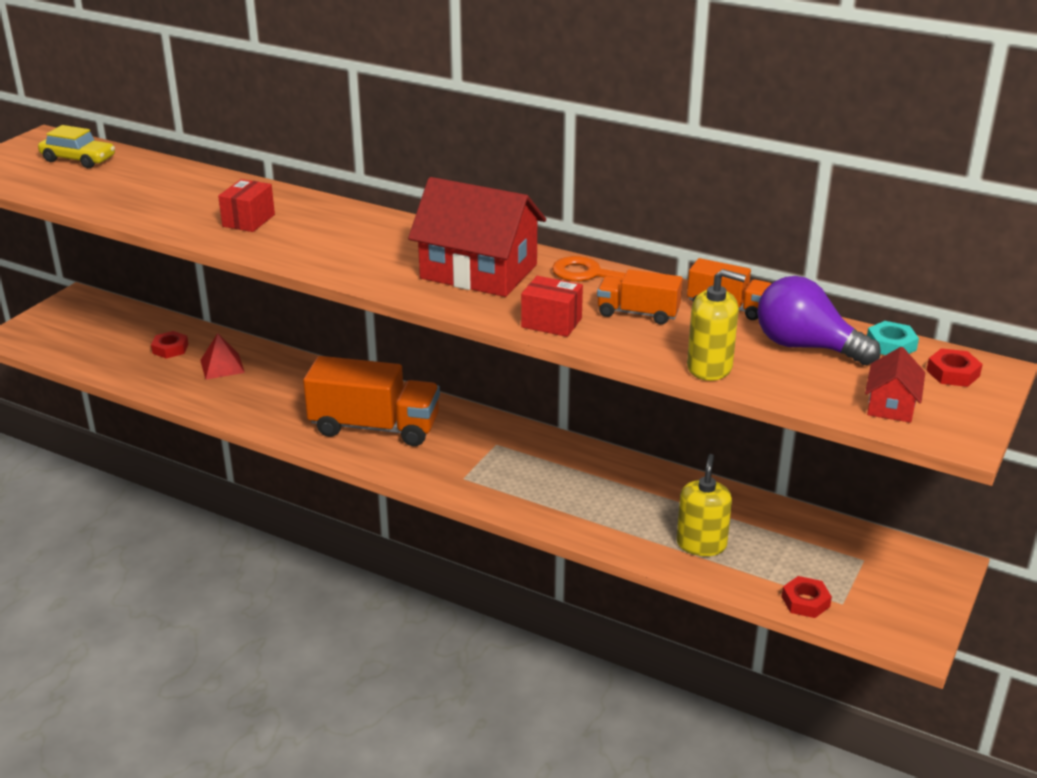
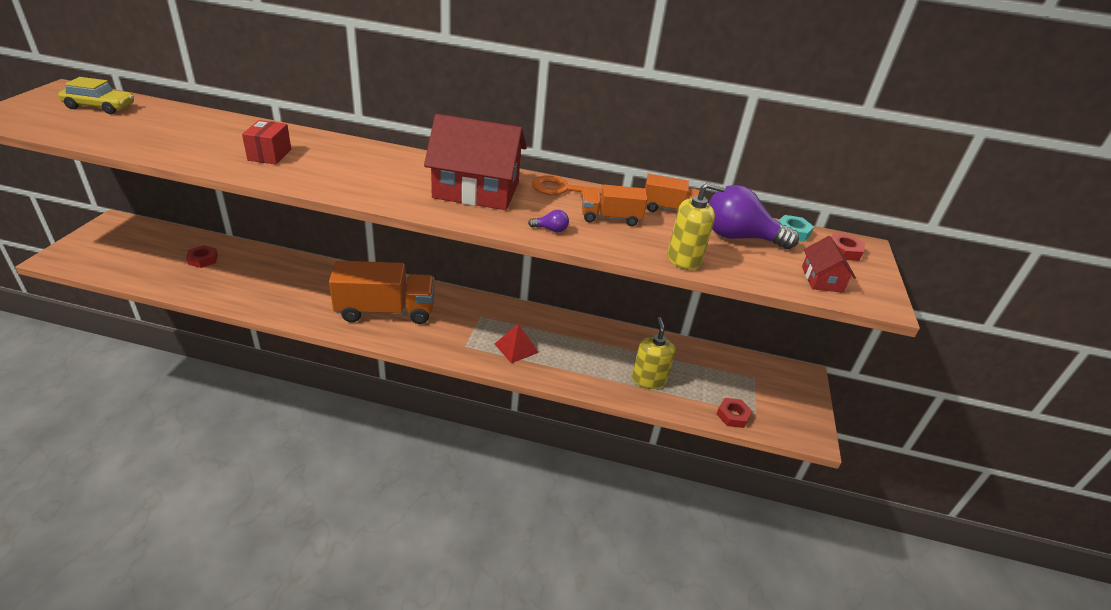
camera: 20 degrees left, 5 degrees up
red pyramid [200,333,245,379] -> red pyramid moved to [495,323,539,363]
red box [521,276,583,337] -> purple light bulb [528,210,569,233]

